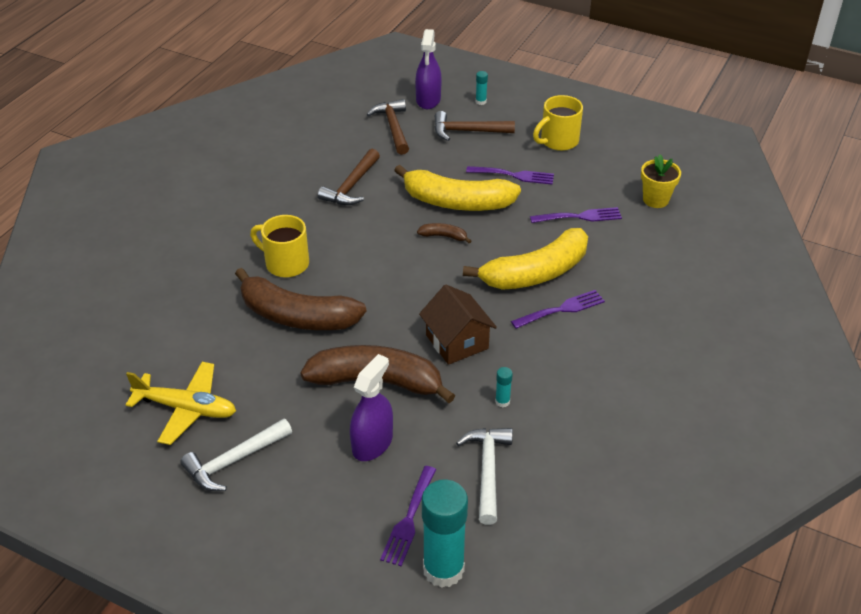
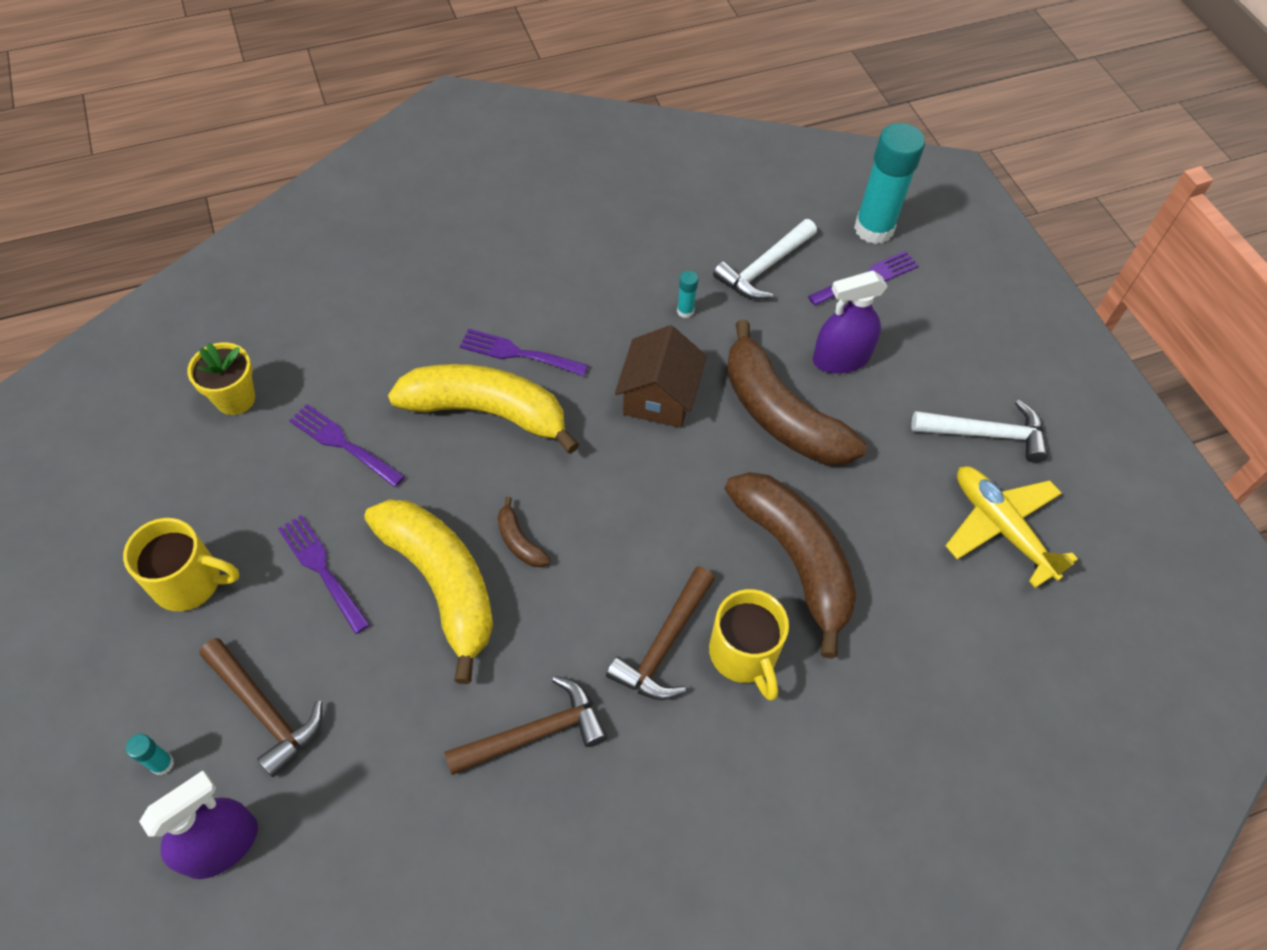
camera: 140 degrees left, 15 degrees up
brown hammer [366,99,409,155] -> brown hammer moved to [606,566,715,700]

